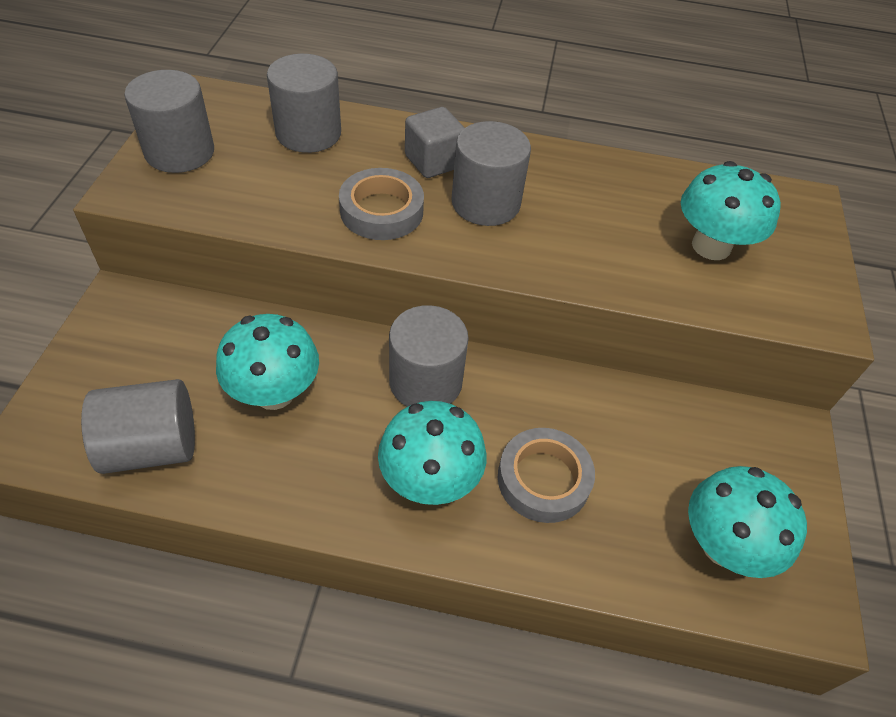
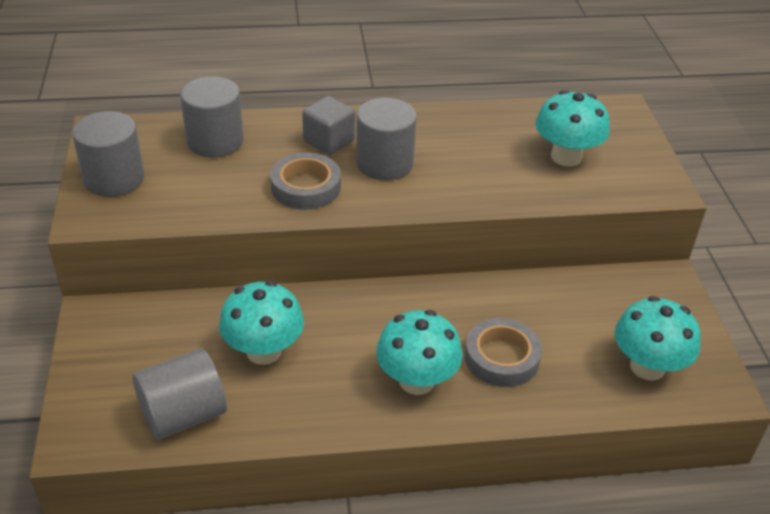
camera: 15 degrees left, 10 degrees down
grey cylinder [389,305,469,407] -> none

